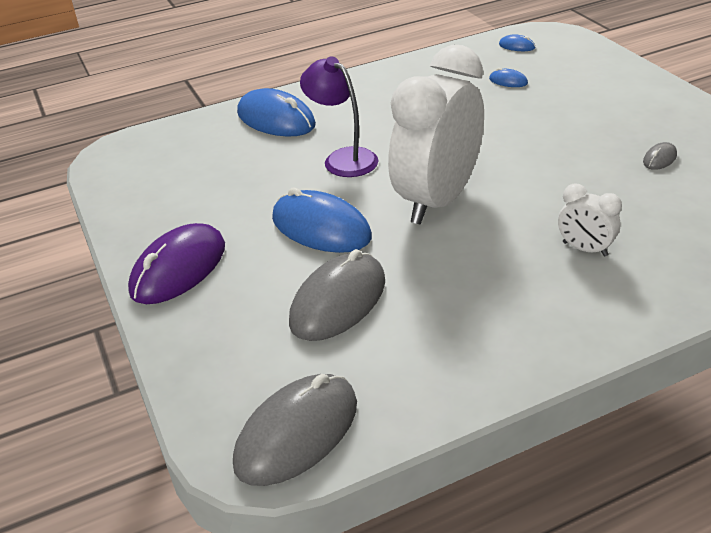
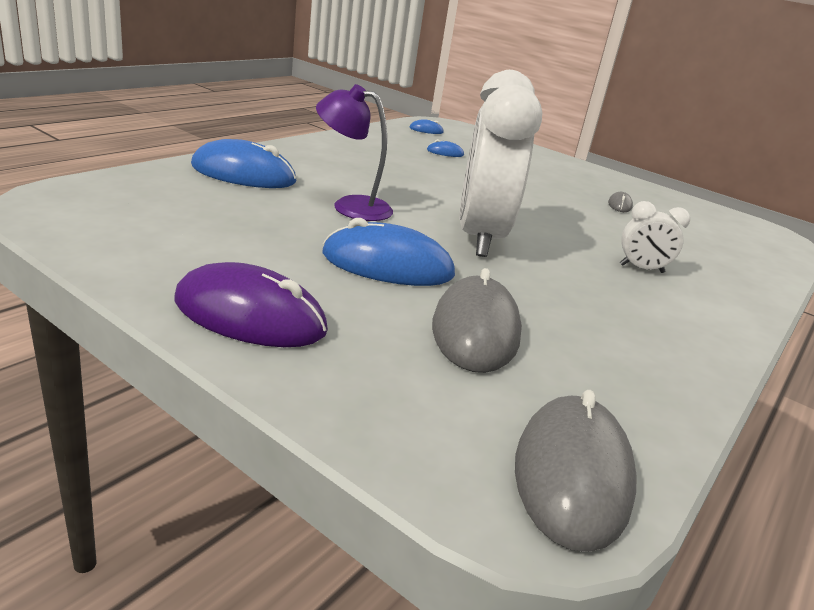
camera: 35 degrees left, 10 degrees down
purple mouse [128,223,225,304] -> purple mouse turned 75 degrees counterclockwise [174,262,328,347]

